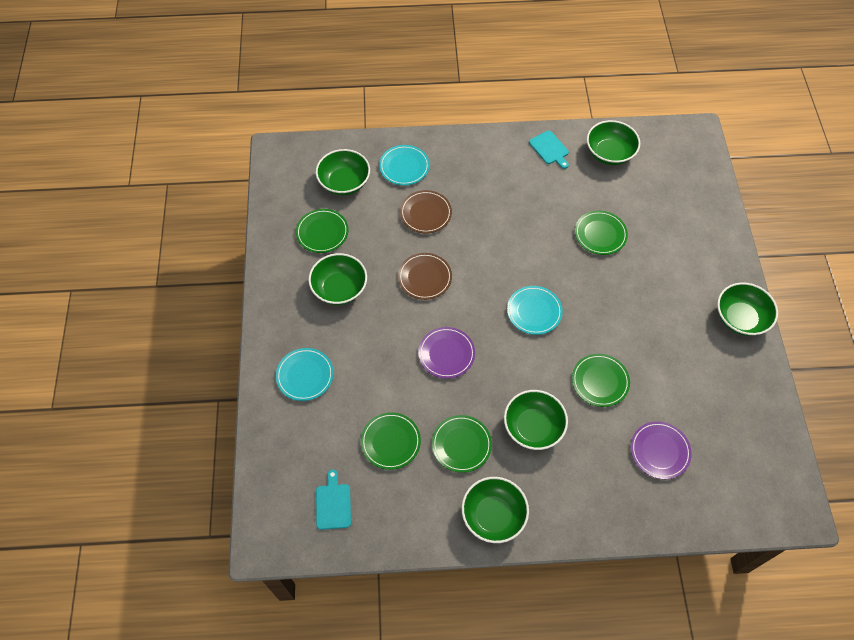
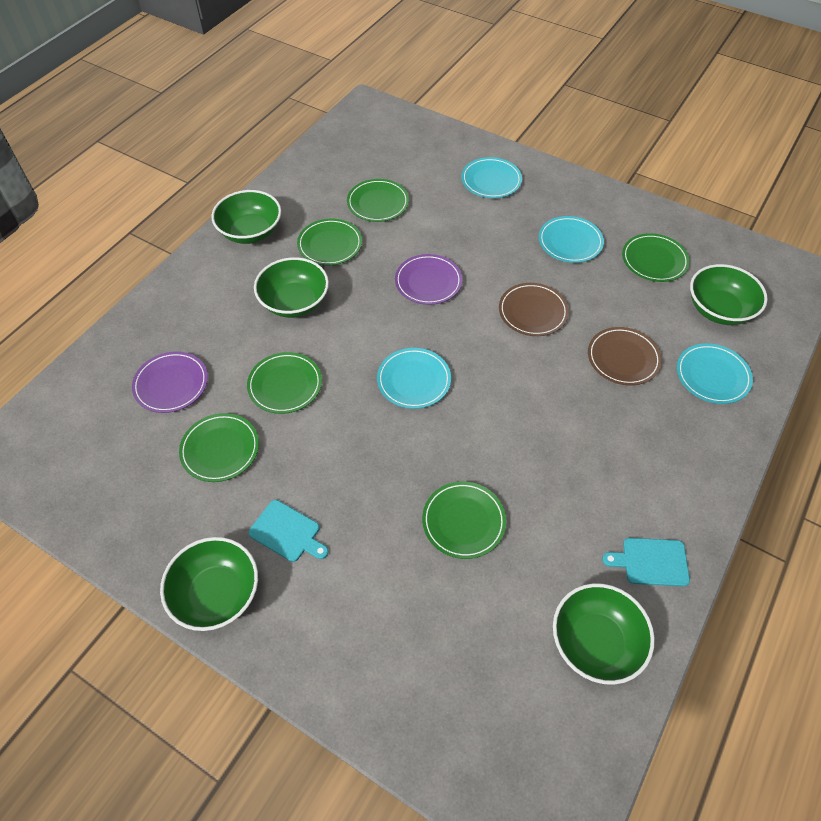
camera: 125 degrees right, 5 degrees down
green bowl [308,253,367,305] -> turquoise plate [539,216,604,263]
turquoise cutting board [316,470,351,530] -> turquoise cutting board moved to [248,500,328,562]
none -> green plate [179,413,259,482]

